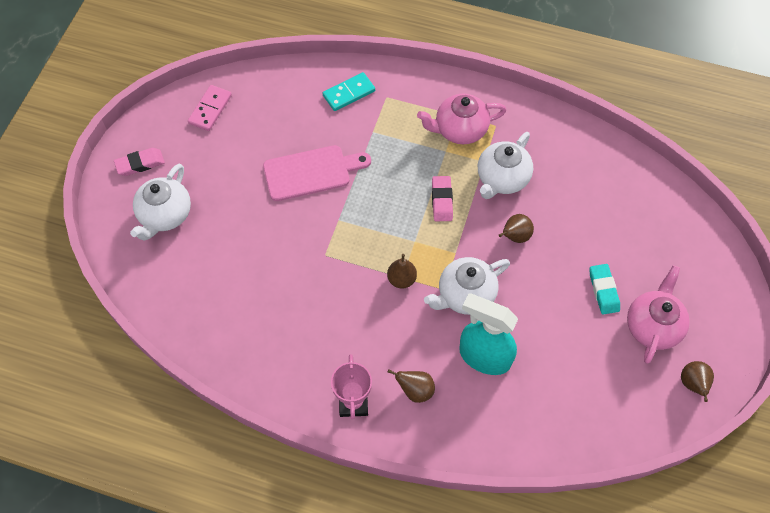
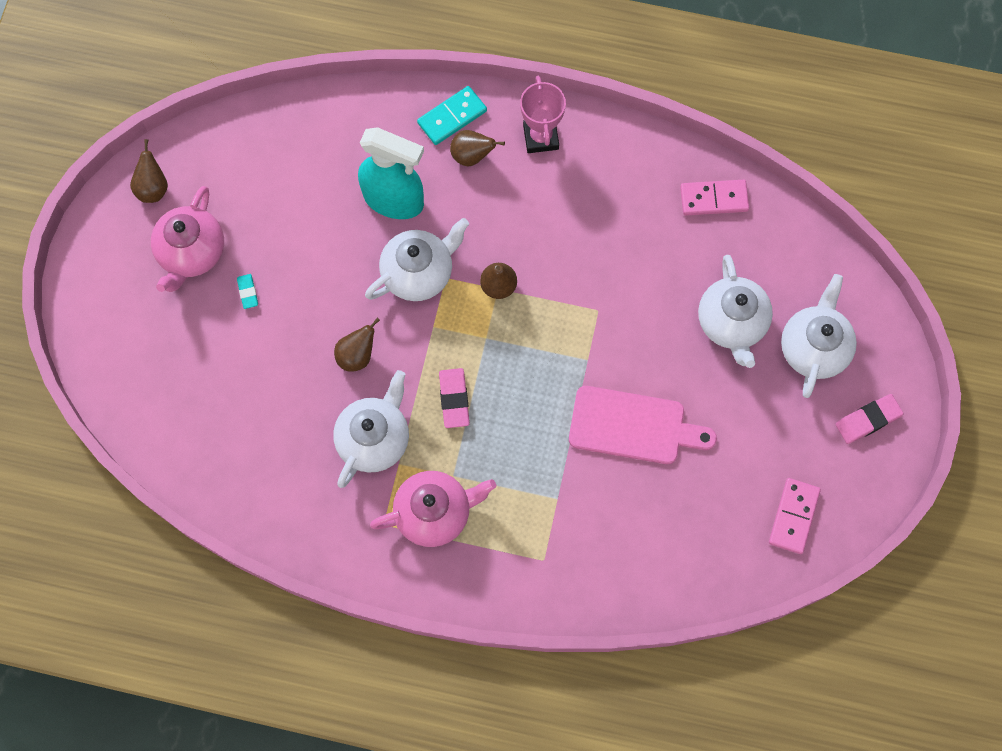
camera: 175 degrees right, 10 degrees up
pink cutting board [263,145,371,201] -> pink cutting board turned 150 degrees counterclockwise [569,386,717,464]
turquoise domino [323,72,375,111] -> turquoise domino moved to [417,86,487,145]
turquoise eraser [590,264,620,315] -> turquoise eraser [237,274,258,309], size x0.61
none -> pink domino [680,180,749,216]
none -> white teapot [698,255,773,368]

